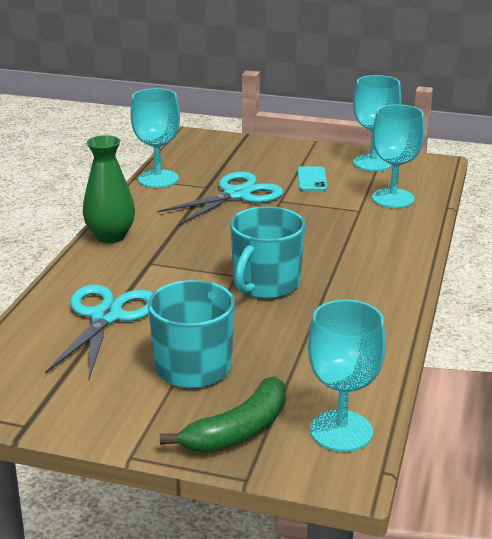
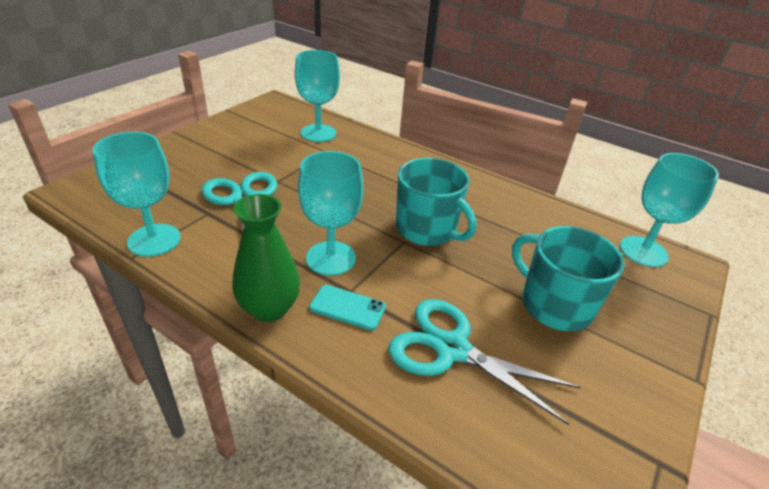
camera: 75 degrees left, 10 degrees up
green banana [160,377,286,453] -> none
turquoise phone [298,166,327,191] -> turquoise phone moved to [309,285,386,330]
turquoise goblet [353,75,401,171] -> turquoise goblet moved to [298,151,363,276]

